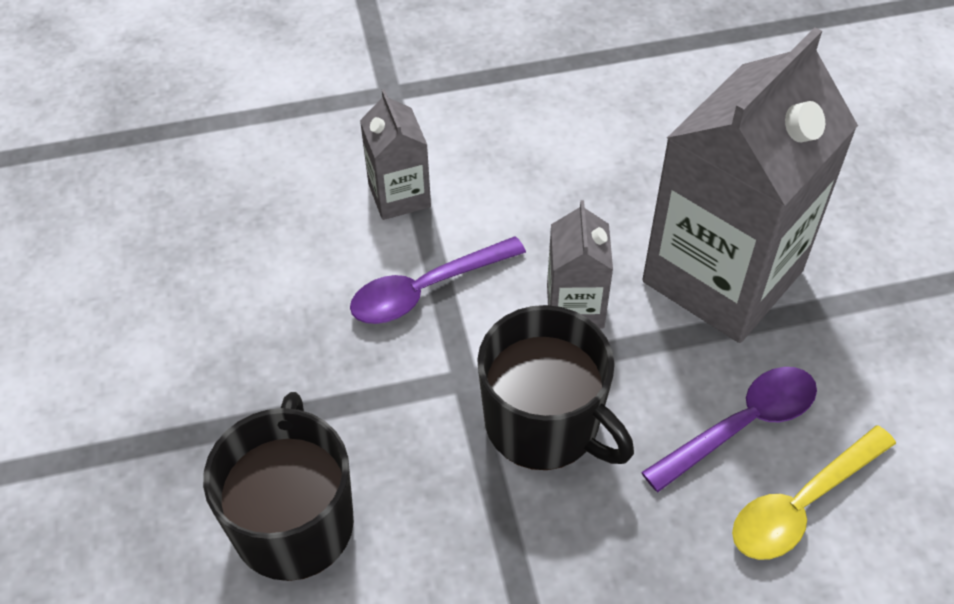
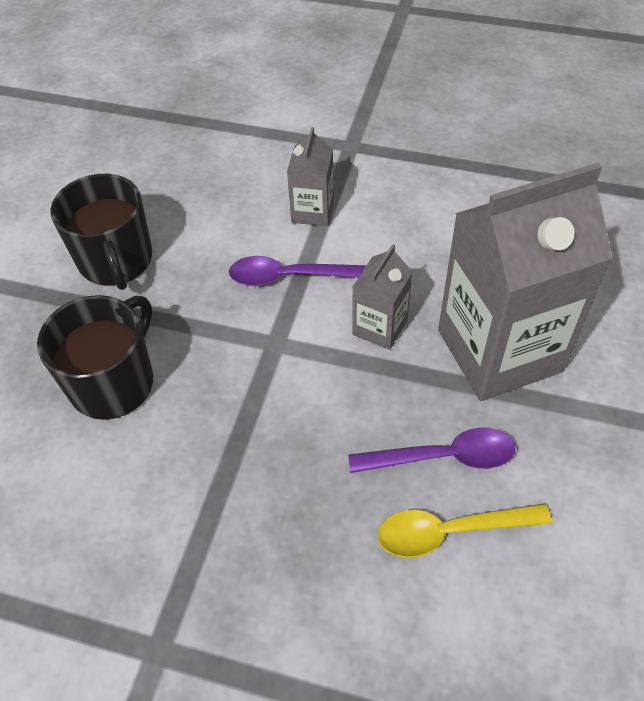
camera: 30 degrees right, 0 degrees up
black mug [477,305,634,470] -> black mug moved to [50,174,152,290]

